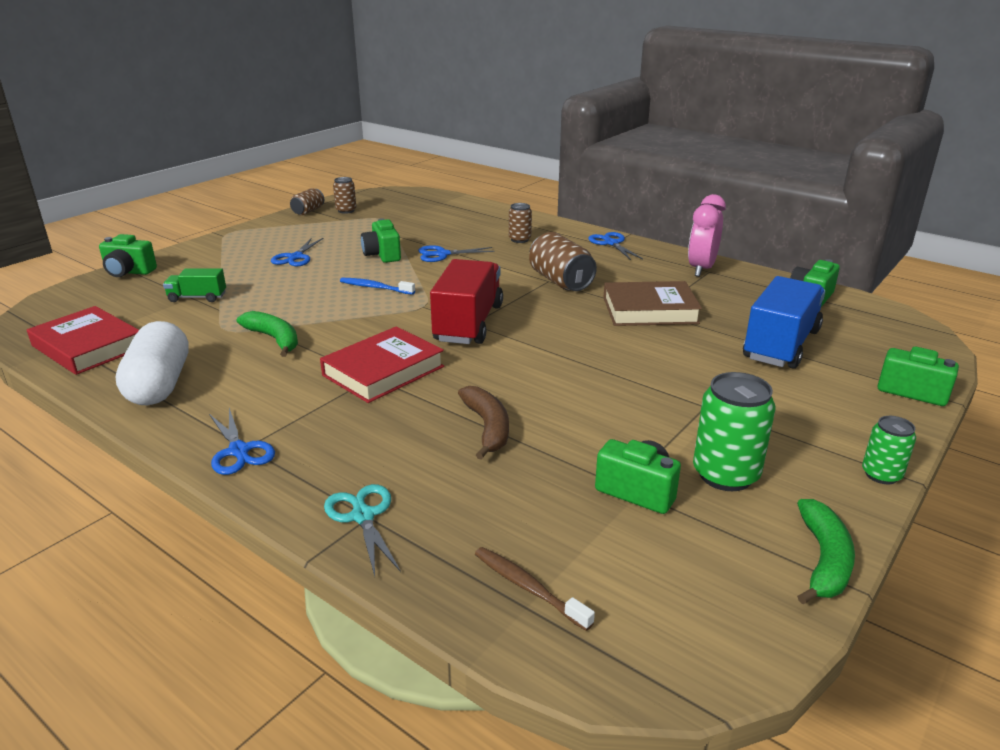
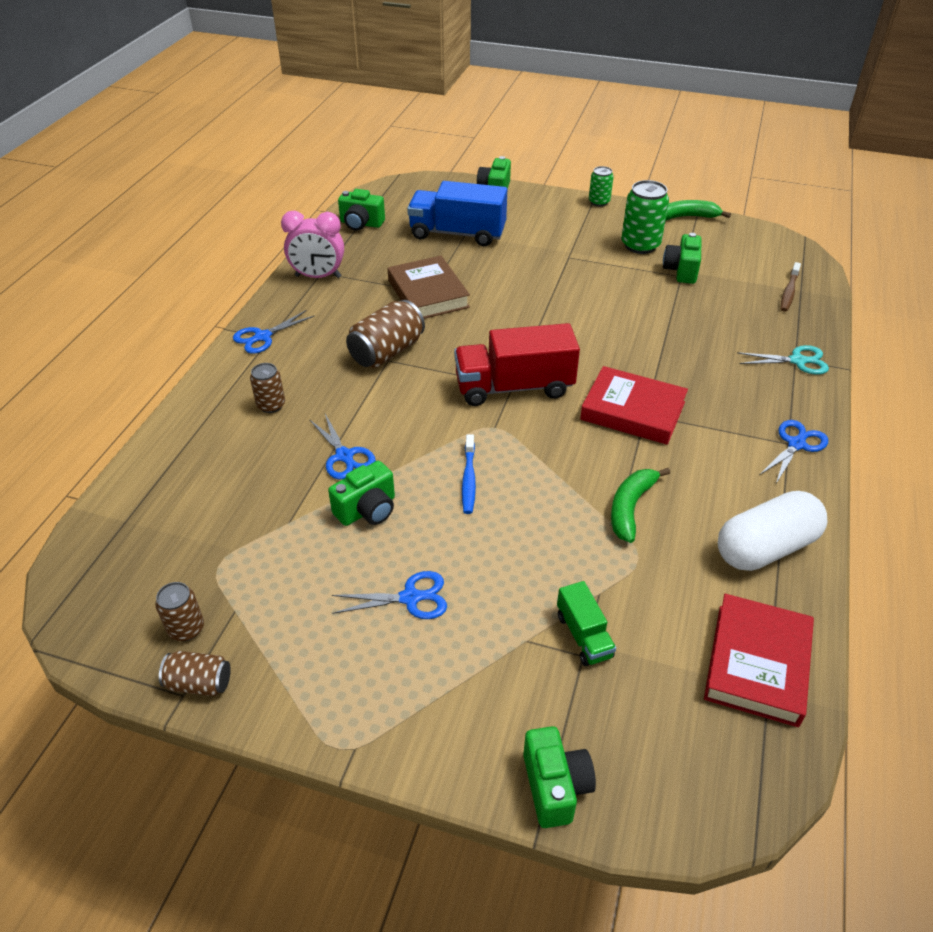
camera: 110 degrees left, 15 degrees up
turquoise scissors [324,484,401,576] -> turquoise scissors turned 135 degrees counterclockwise [737,345,829,375]
brown banana [458,386,509,460] -> none

